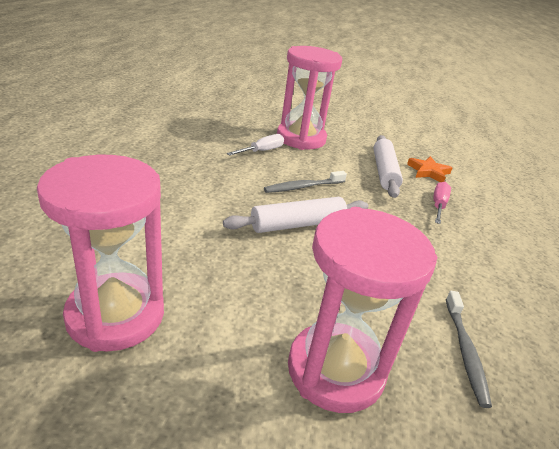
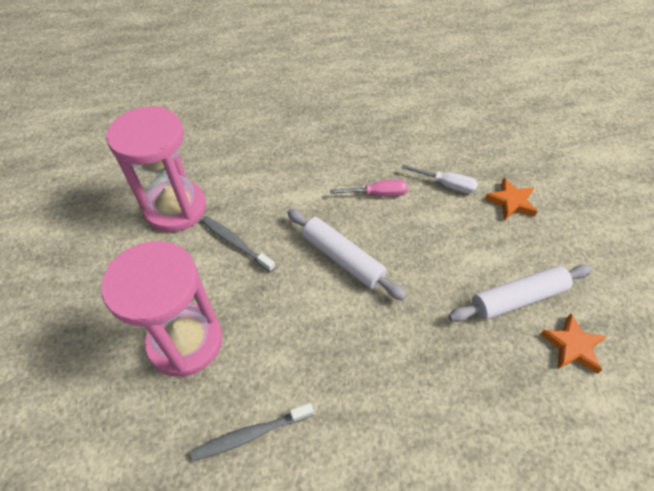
camera: 70 degrees right, 20 degrees up
grey toothbrush [264,171,347,193] -> grey toothbrush moved to [201,216,275,273]
pink hourglass [277,46,342,150] -> orange star [485,178,538,220]
pink screwdriver [433,182,451,224] -> pink screwdriver moved to [330,179,408,197]

